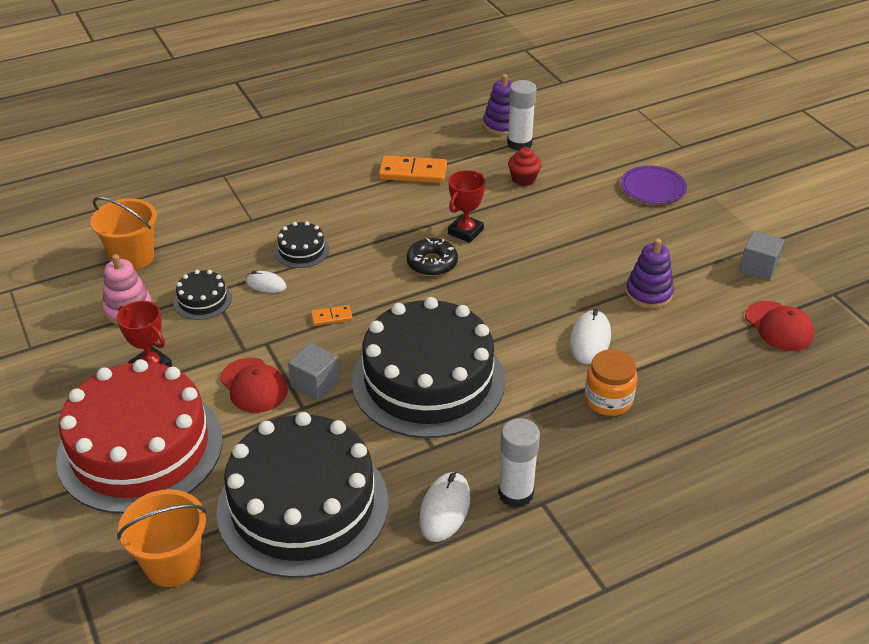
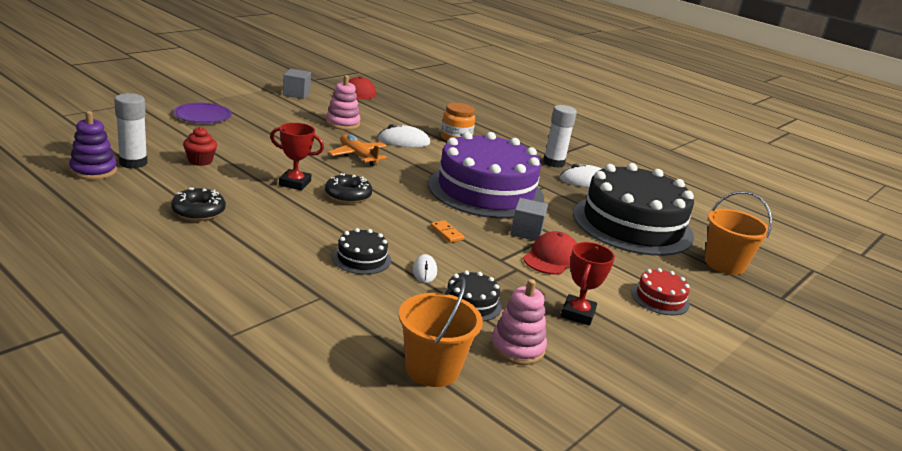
camera: 115 degrees left, 15 degrees down
red cake [56,359,223,514] -> red cake [632,268,690,316], size x0.40
black cake [352,297,505,438] -> purple cake [428,132,544,219]
orange domino [379,156,447,183] -> black donut [171,187,226,221]
purple stacking toy [625,239,674,309] -> pink stacking toy [326,75,361,130]
none -> orange plane [328,134,387,166]

